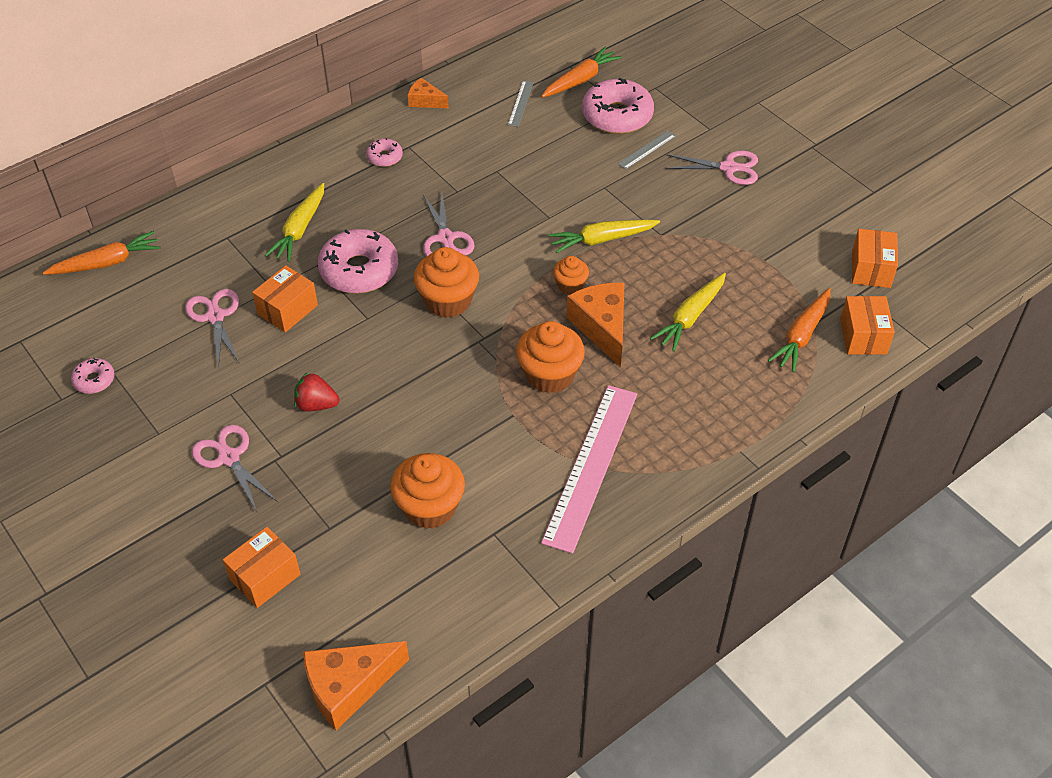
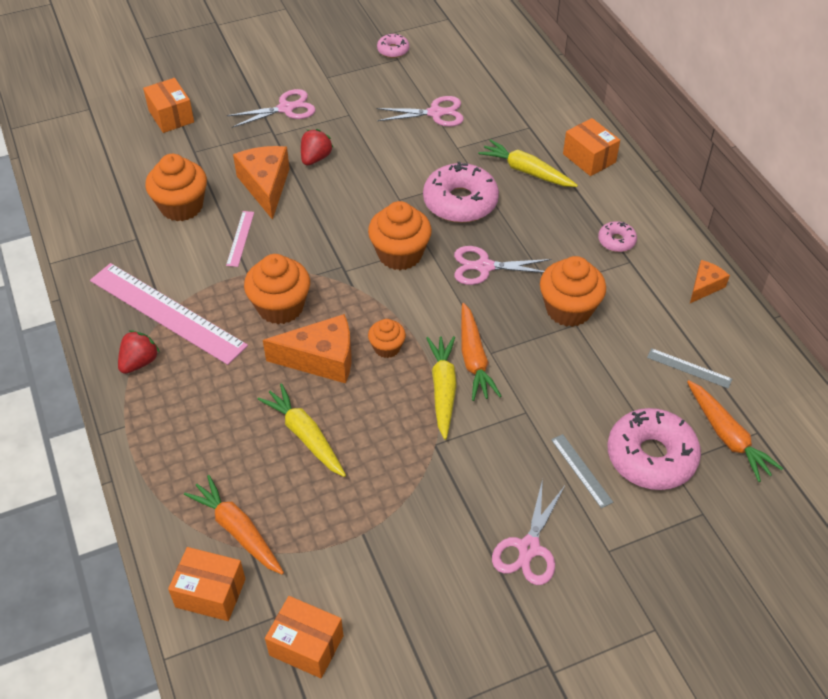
camera: 105 degrees right, 0 degrees up
orange carrot [43,231,161,275] -> orange carrot moved to [461,303,501,401]
orange box [252,265,318,332] -> orange box moved to [563,118,620,176]
orange cheese [303,641,409,730] -> orange cheese moved to [233,146,290,220]
none -> red strawberry [118,330,160,374]
none -> pink ruler [226,211,254,267]
none -> orange cupcake [540,256,606,327]

